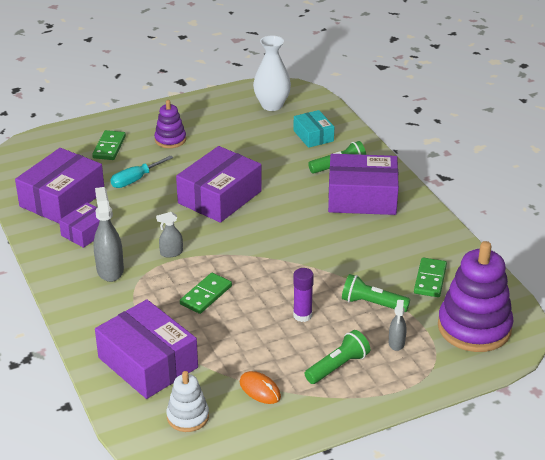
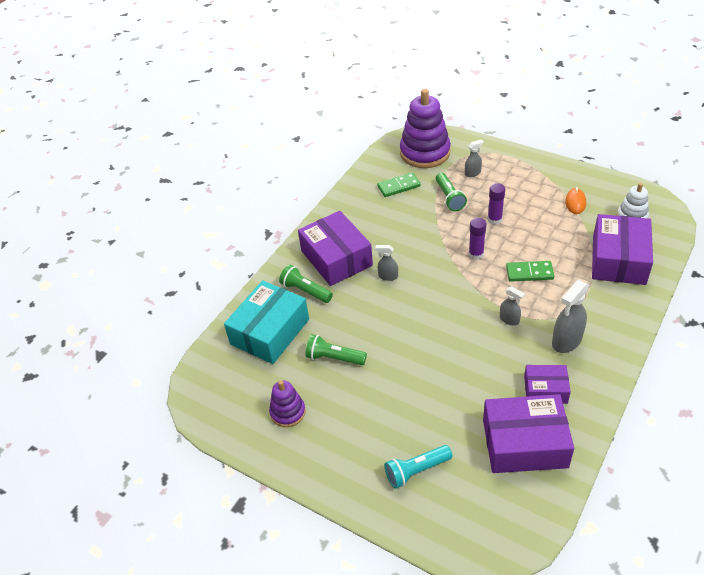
camera: 120 degrees left, 10 degrees up
green domino [92,130,126,160] -> turquoise flashlight [384,445,452,489]
turquoise screwdriver [110,155,174,188] -> none
purple stacking toy [154,100,186,148] -> purple stacking toy moved to [269,381,306,427]
purple box [176,146,262,223] -> none
white vase [253,35,291,111] -> none
turquoise box [294,110,334,148] -> turquoise box [224,280,309,364], size x1.79
green flashlight [305,330,370,384] -> green flashlight moved to [305,334,367,365]
none -> grey spray bottle [375,245,398,281]
none -> purple glue stick [469,218,486,260]

